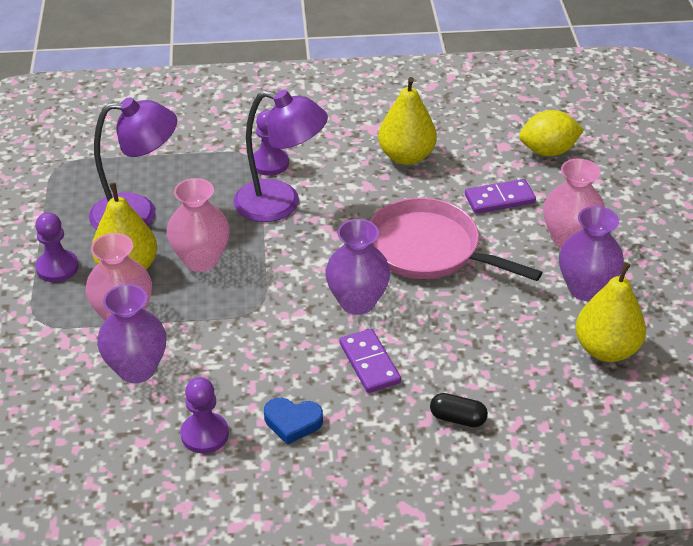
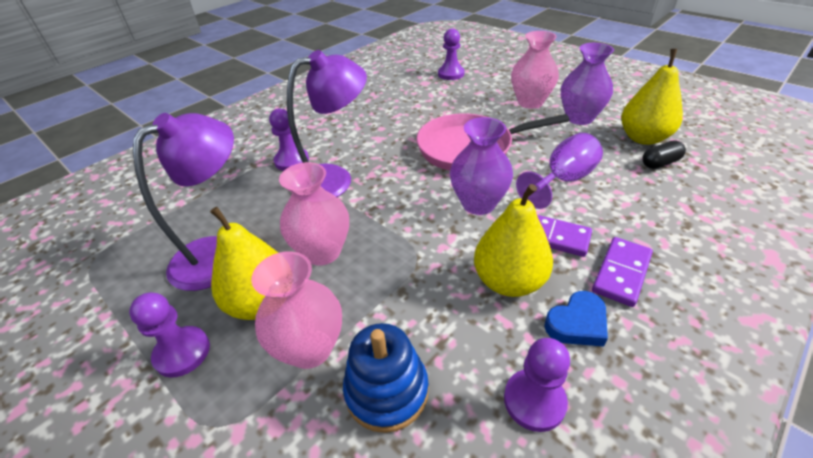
camera: 40 degrees left, 0 degrees up
purple vase [97,284,167,383] -> blue stacking toy [343,323,429,433]
yellow pear [378,77,437,165] -> yellow pear moved to [474,184,553,297]
black capsule [430,393,488,427] -> black capsule moved to [642,140,686,169]
purple domino [465,179,536,214] -> purple domino moved to [592,237,653,307]
yellow lemon [519,110,584,156] -> purple pawn [438,28,465,80]
none -> purple goblet [516,133,603,209]

